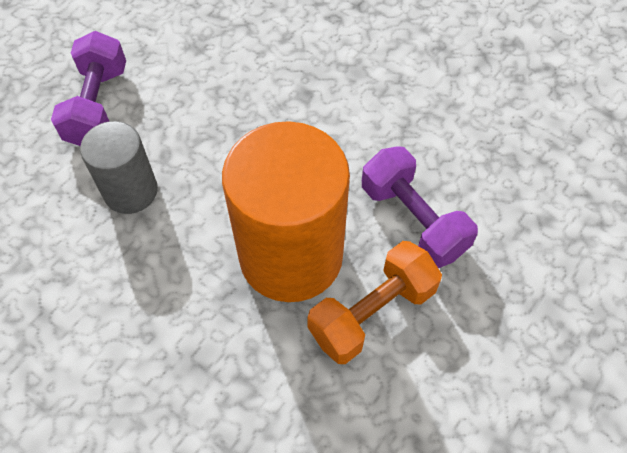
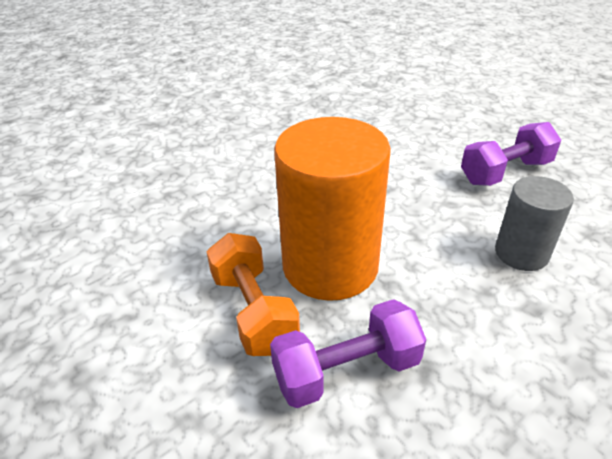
camera: 105 degrees right, 20 degrees down
purple dumbbell [51,31,126,146] -> purple dumbbell turned 45 degrees counterclockwise [461,122,561,186]
grey cylinder [80,121,158,214] -> grey cylinder moved to [495,176,574,271]

